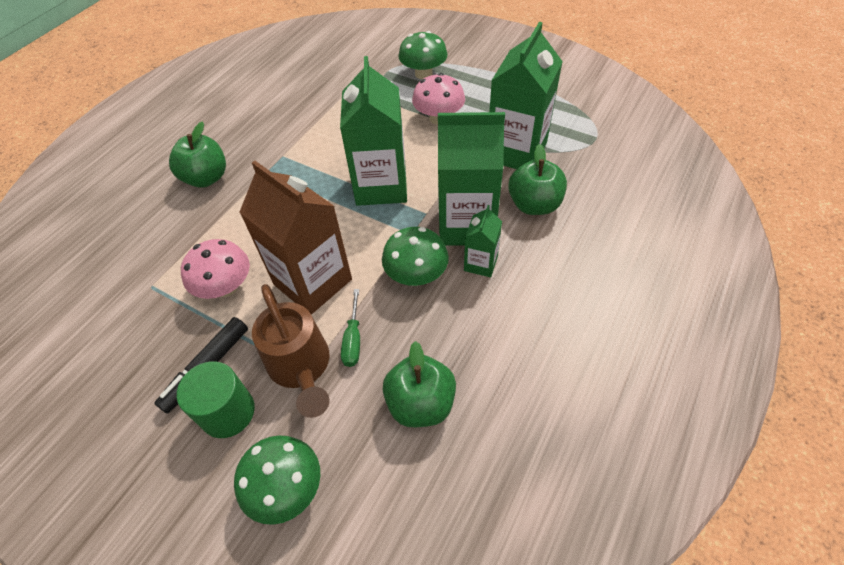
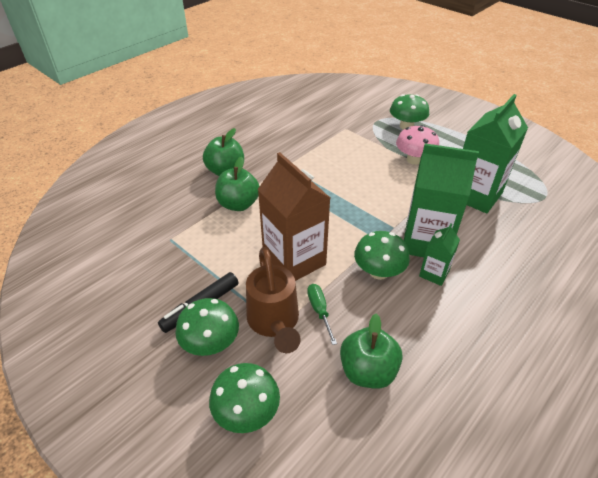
camera: 10 degrees right, 10 degrees down
green cylinder [177,361,255,438] -> green mushroom [175,298,239,356]
pink mushroom [181,239,250,299] -> none
green carton [340,56,407,206] -> none
green screwdriver [341,289,360,367] -> green screwdriver turned 150 degrees clockwise [307,284,337,345]
green apple [508,144,567,215] -> green apple moved to [215,157,260,211]

